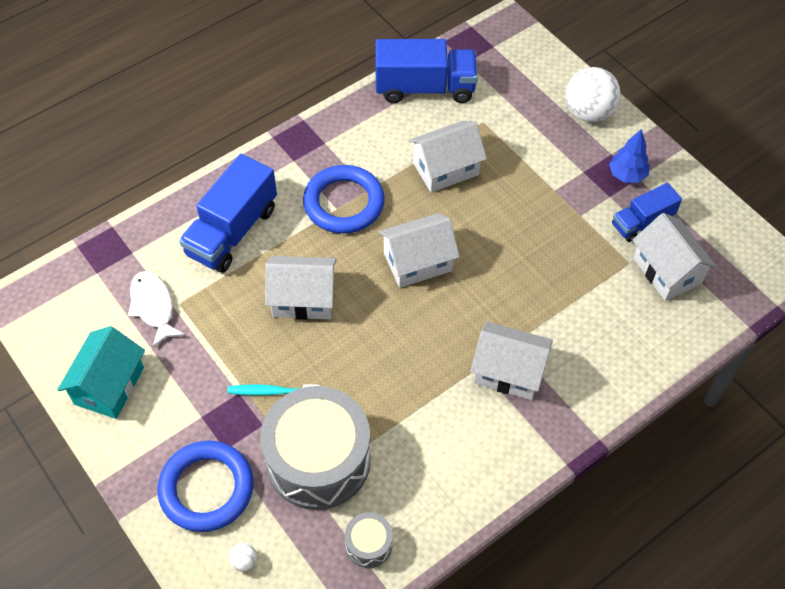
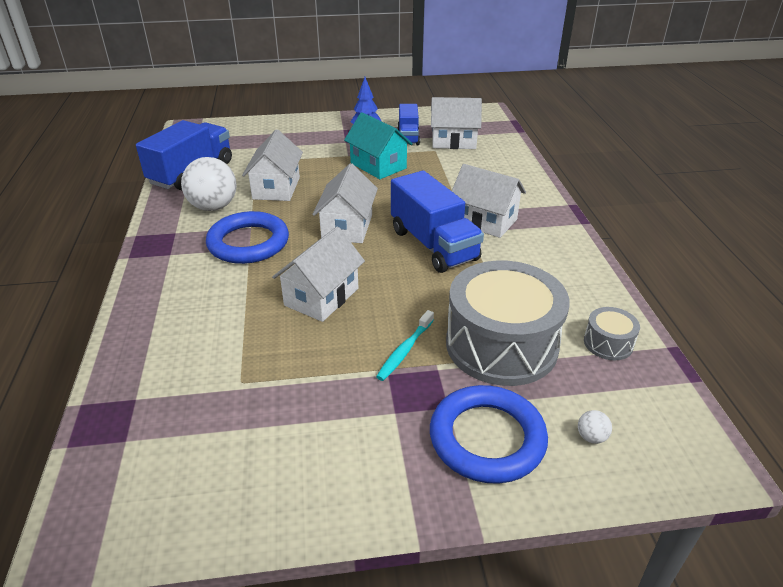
camera: 60 degrees left, 20 degrees down
turquoise house [58,326,145,419] -> turquoise house moved to [344,112,413,179]
white fish [128,271,185,347] -> none
blue truck [179,154,277,273] -> blue truck moved to [391,171,484,273]
white house [470,322,553,400] -> white house turned 75 degrees clockwise [452,164,526,238]
white ball [565,67,620,122] -> white ball moved to [181,157,237,211]

